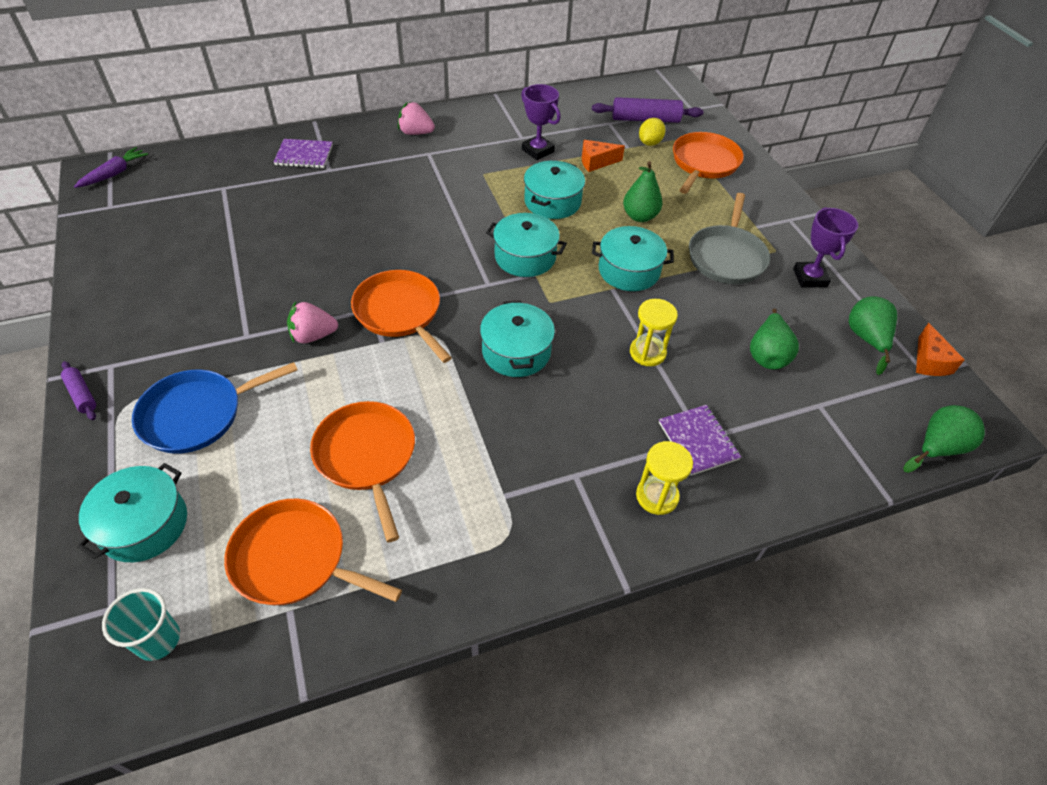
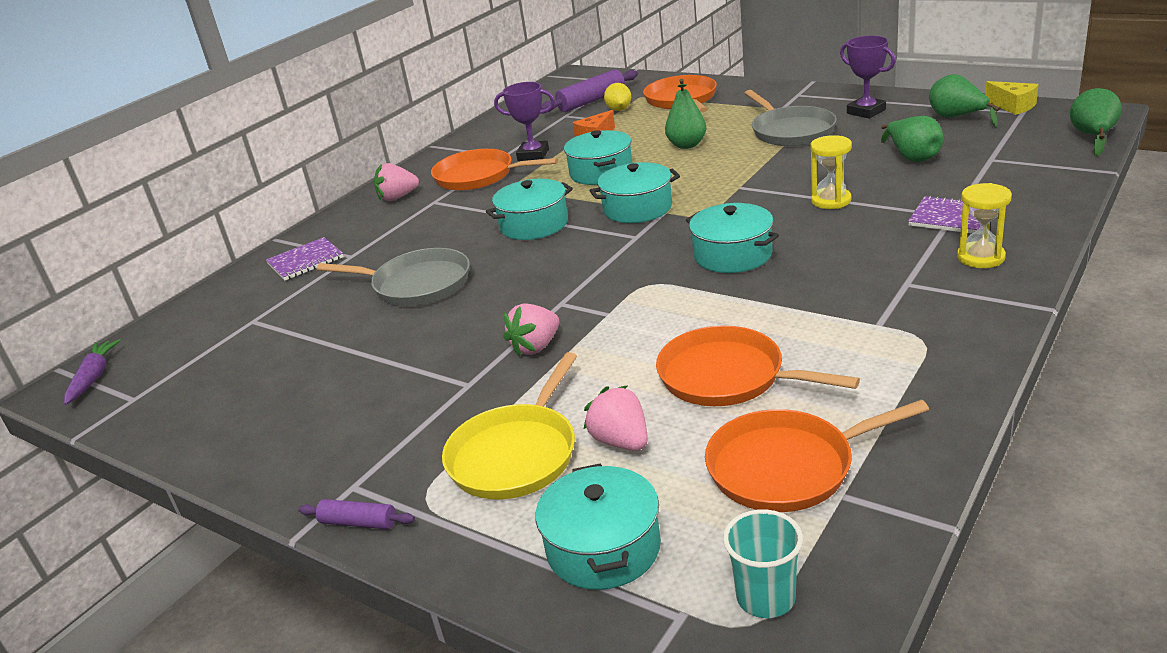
camera: 30 degrees left, 20 degrees down
blue pan [132,362,298,454] -> yellow pan [442,352,577,499]
orange pan [351,270,452,363] -> orange pan moved to [431,149,558,191]
turquoise pot [592,226,674,291] -> turquoise pot moved to [486,179,573,240]
orange cheese [916,323,965,376] -> yellow cheese [985,81,1039,115]
none -> grey pan [317,248,470,306]
none -> pink strawberry [584,385,648,451]

